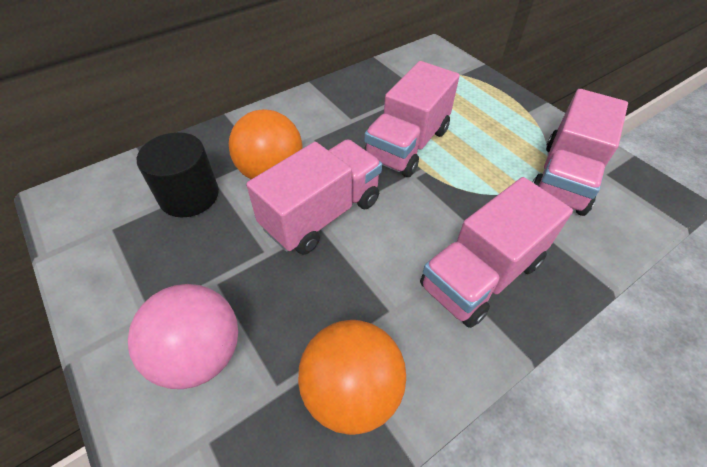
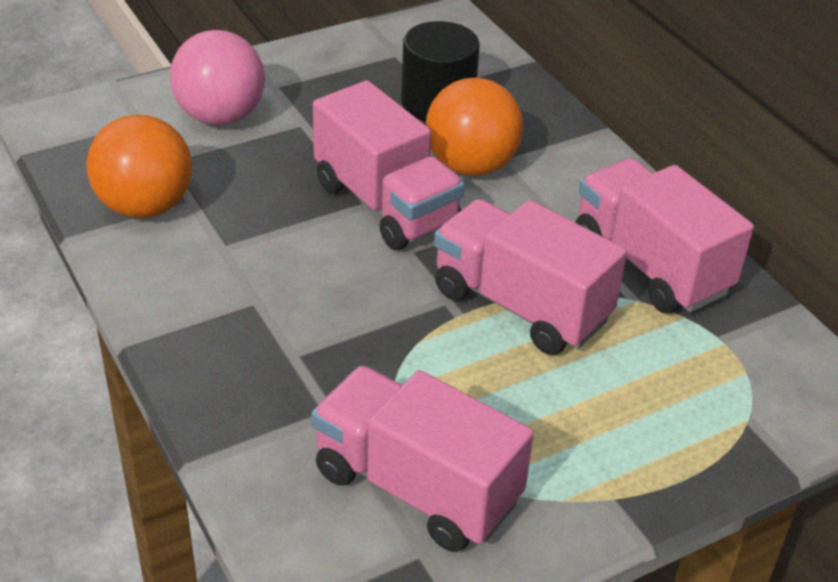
camera: 95 degrees right, 10 degrees down
pink truck [420,177,573,328] -> pink truck moved to [575,158,754,314]

